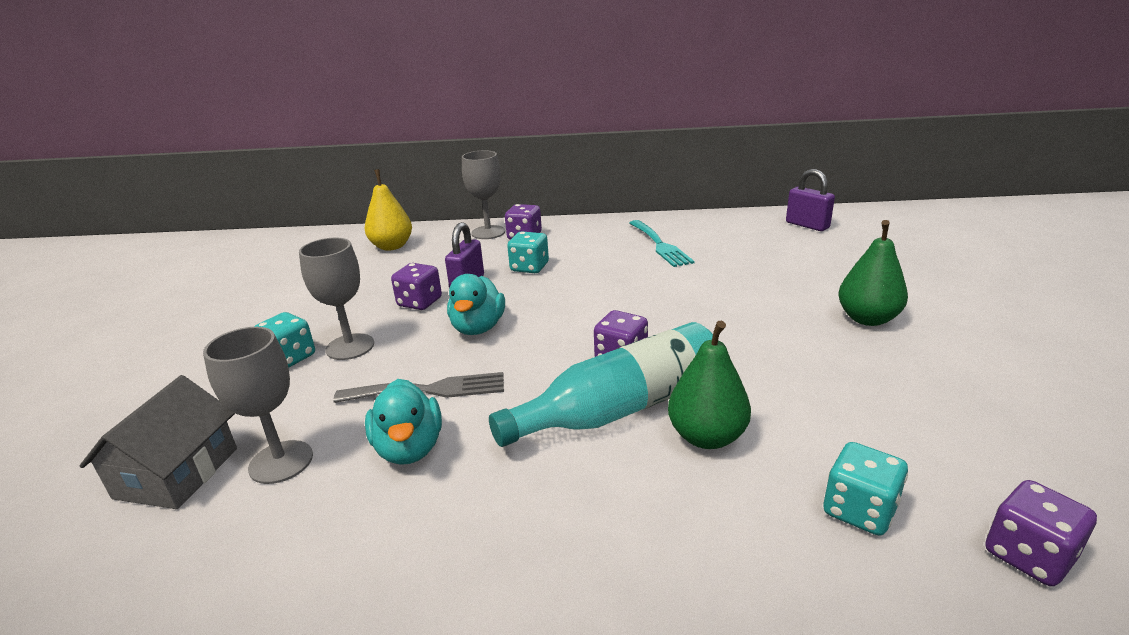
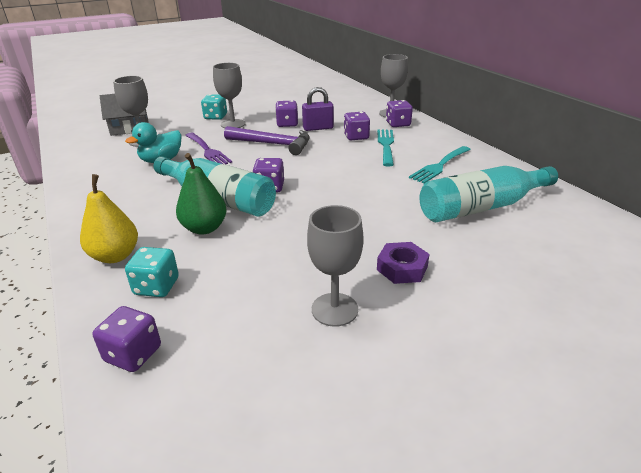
camera: 60 degrees right, 5 degrees up
grey fork [333,372,504,403] -> purple fork [185,133,232,164]
yellow pear [365,169,412,251] -> yellow pear moved to [80,174,138,263]
turquoise duck [447,274,505,335] -> purple hammer [224,126,310,155]
turquoise dice [507,231,549,273] -> purple dice [344,112,370,140]
purple padlock [786,169,835,231] -> none
green pear [839,220,908,326] -> purple nut [377,242,430,284]
none -> grey goblet [307,205,364,327]
none -> turquoise fork [377,129,394,167]
none -> turquoise bottle [420,166,558,222]

